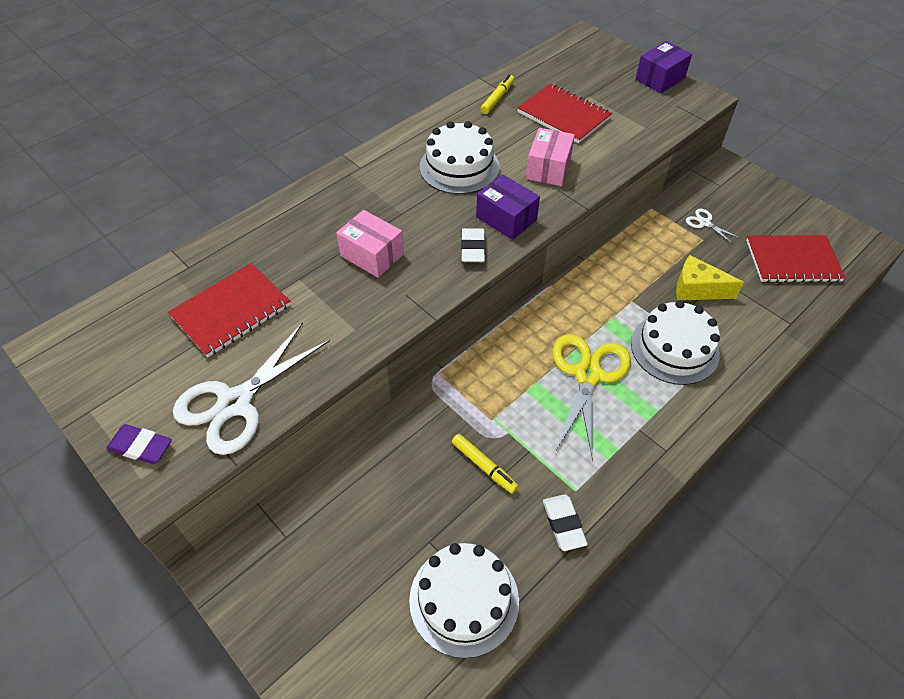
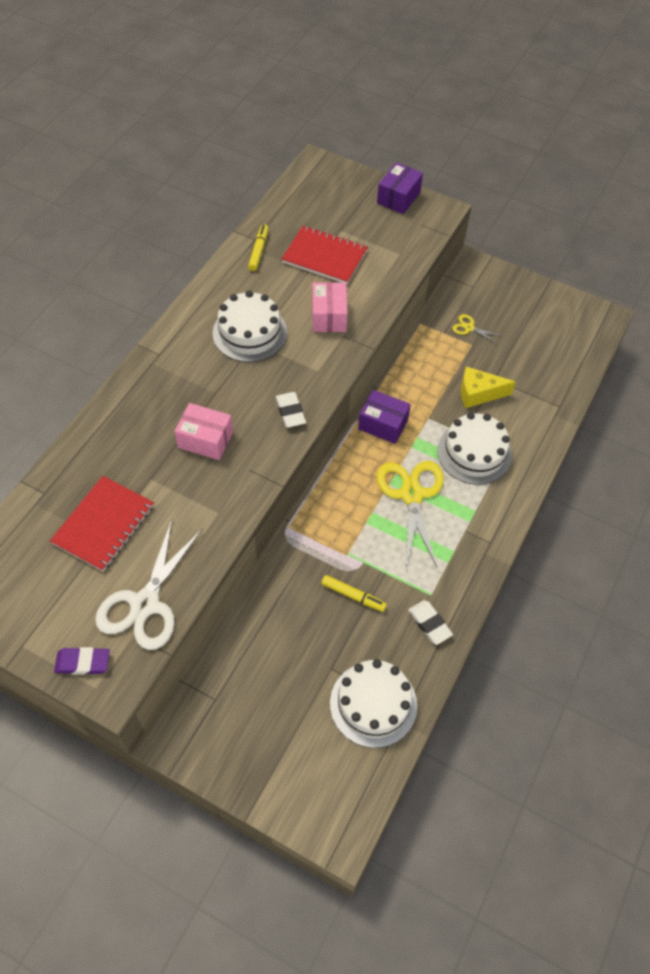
camera: 20 degrees left, 5 degrees up
purple box [476,175,540,240] -> purple box moved to [358,390,411,444]
white scissors [686,209,740,244] -> yellow scissors [452,314,501,344]
red notebook [746,235,845,283] -> none

